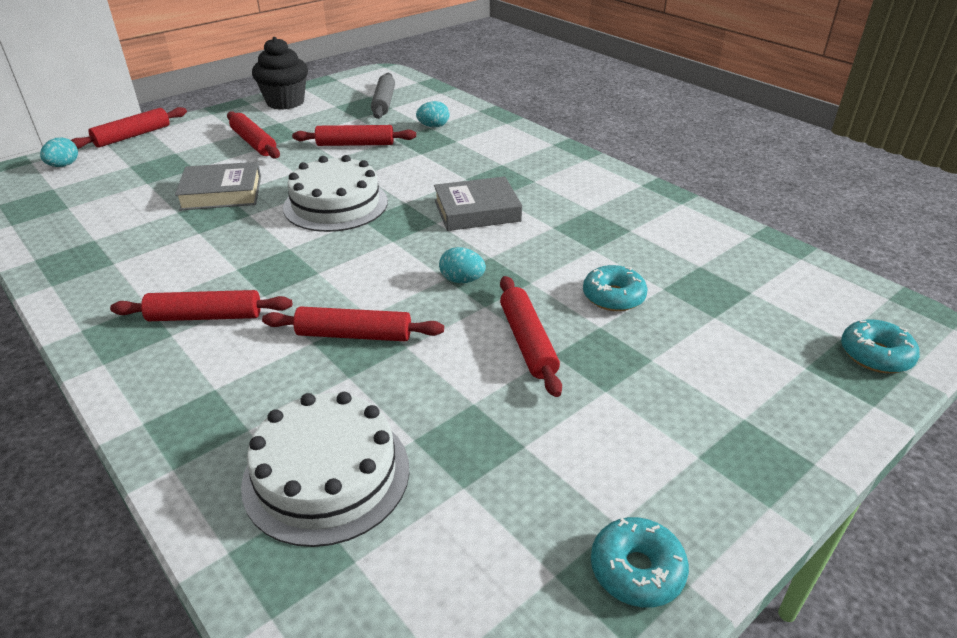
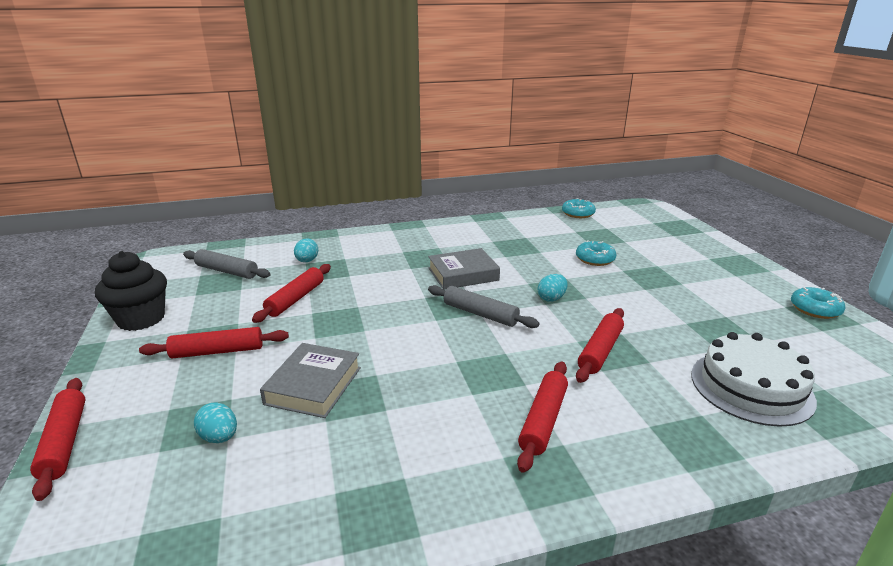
camera: 65 degrees left, 10 degrees down
turquoise egg [40,137,78,167] -> turquoise egg moved to [194,402,237,443]
white cake [283,155,388,232] -> none
grey book [434,176,522,231] -> grey book turned 60 degrees clockwise [428,248,500,290]
red rolling pin [500,276,562,397] -> none
turquoise donut [841,320,920,373] -> turquoise donut moved to [562,198,596,218]
none -> grey rolling pin [428,285,540,328]

